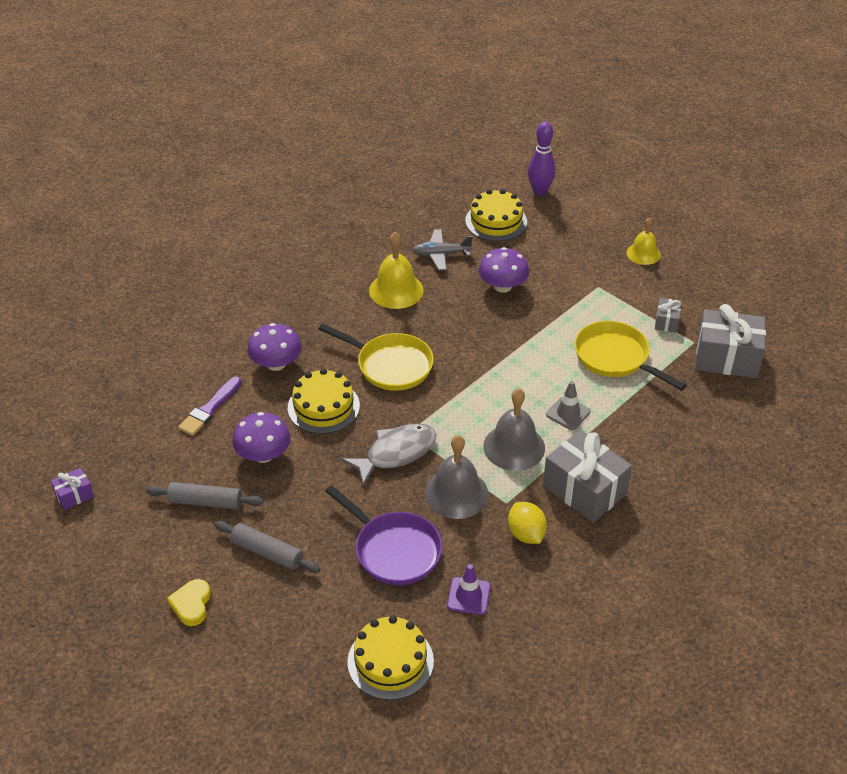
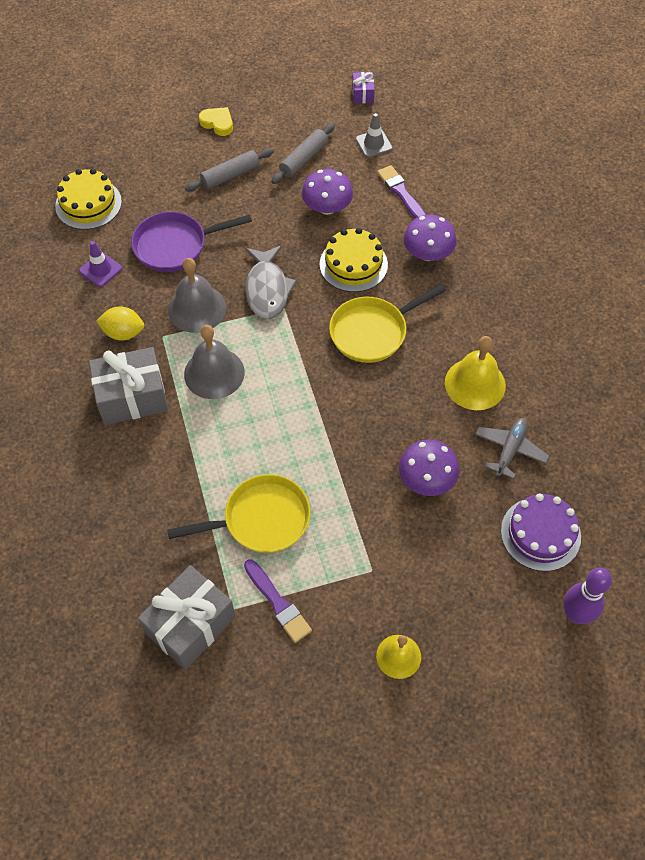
camera: 120 degrees right, 15 degrees up
yellow cake [465,189,527,241] -> purple cake [501,493,581,571]
grey traffic cone [546,381,591,430] -> grey traffic cone moved to [355,113,393,158]
grey gift [655,298,681,333] -> purple brush [244,559,312,643]

